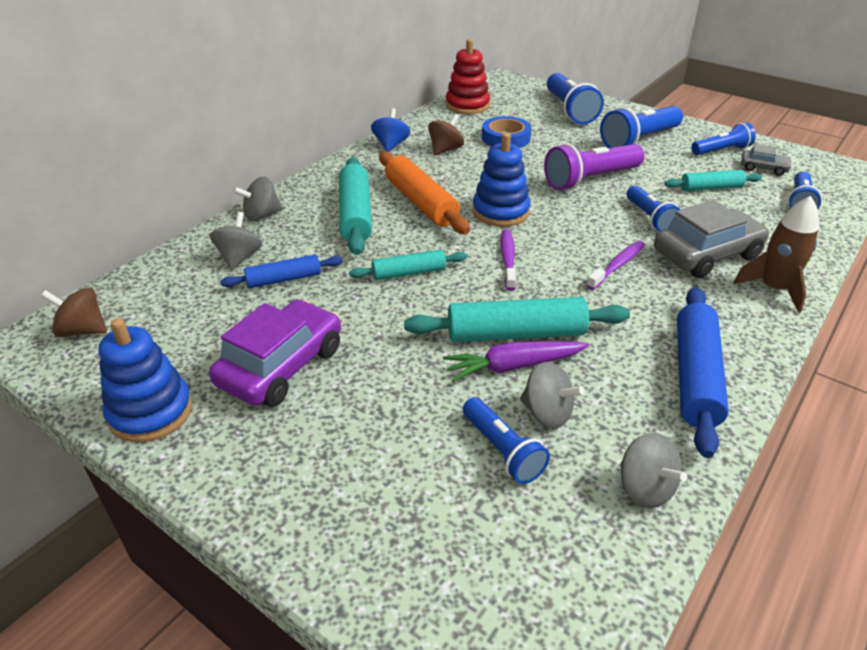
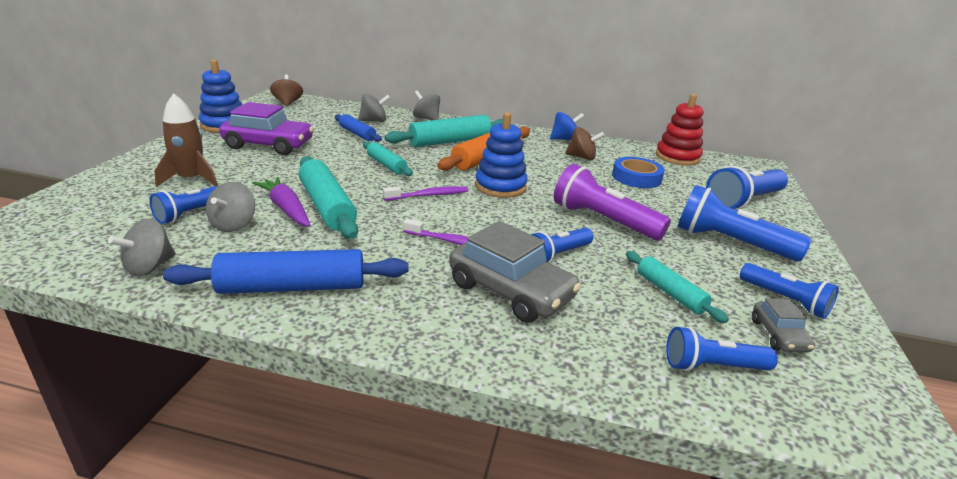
camera: 65 degrees right, 10 degrees down
brown rocket [733,196,819,313] -> brown rocket moved to [154,93,218,187]

